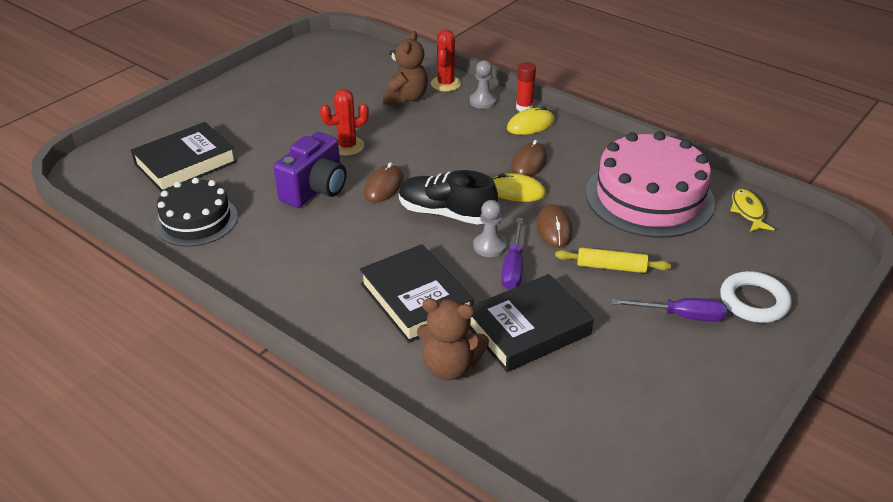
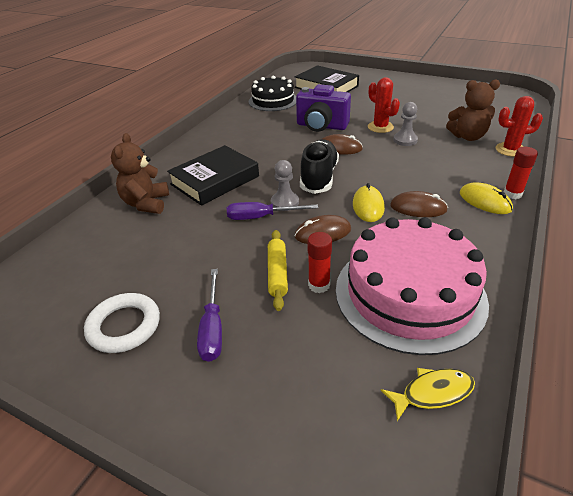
camera: 80 degrees right, 0 degrees up
black book [469,274,594,372] -> none
grey pawn [470,60,497,109] -> grey pawn moved to [393,102,418,146]
white ring [720,271,792,323] -> white ring moved to [84,293,160,353]
none -> red glue stick [308,232,332,293]

